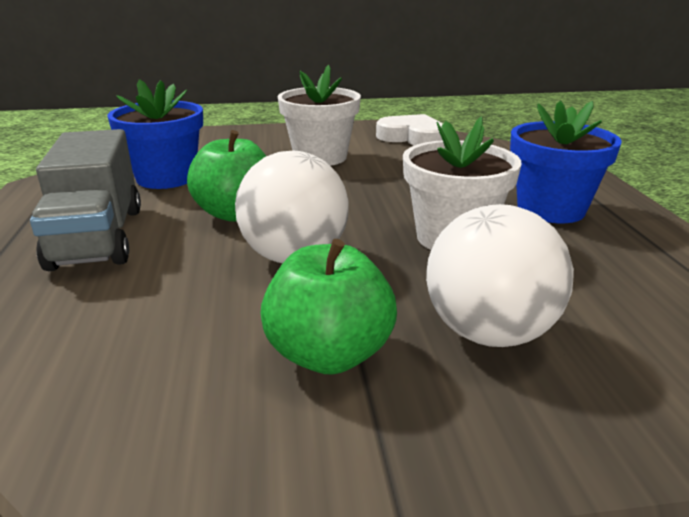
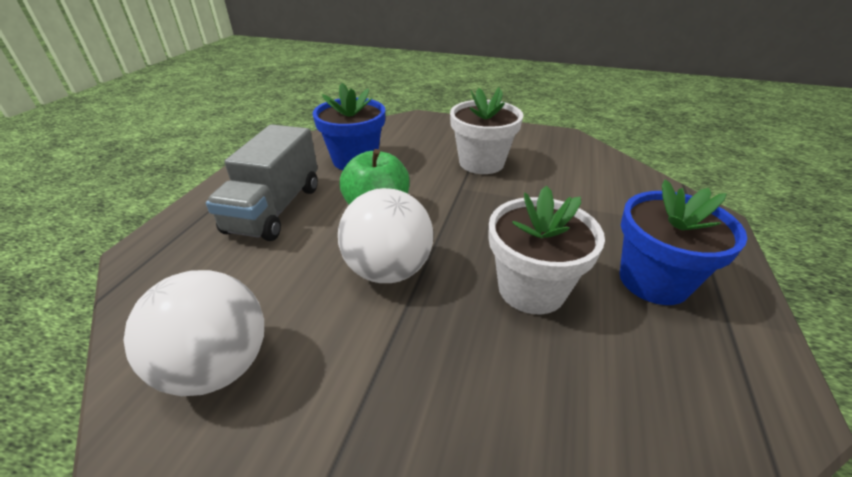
camera: 25 degrees right, 10 degrees up
green apple [260,239,397,375] -> none
white heart [376,114,443,146] -> none
white ball [426,204,574,347] -> white ball moved to [124,270,264,396]

